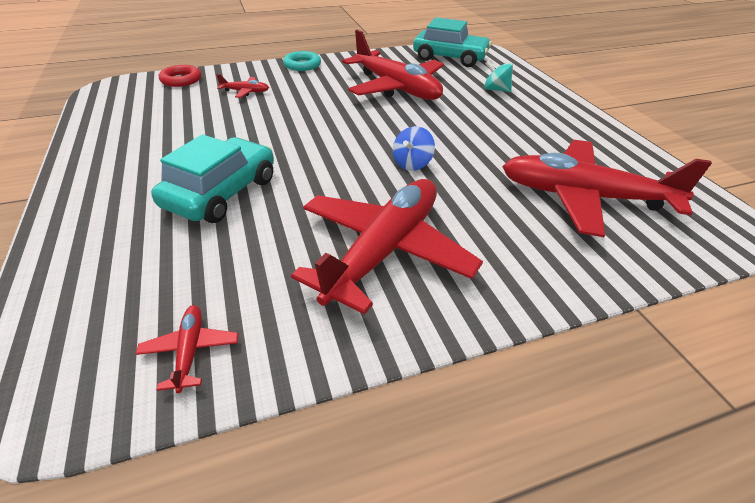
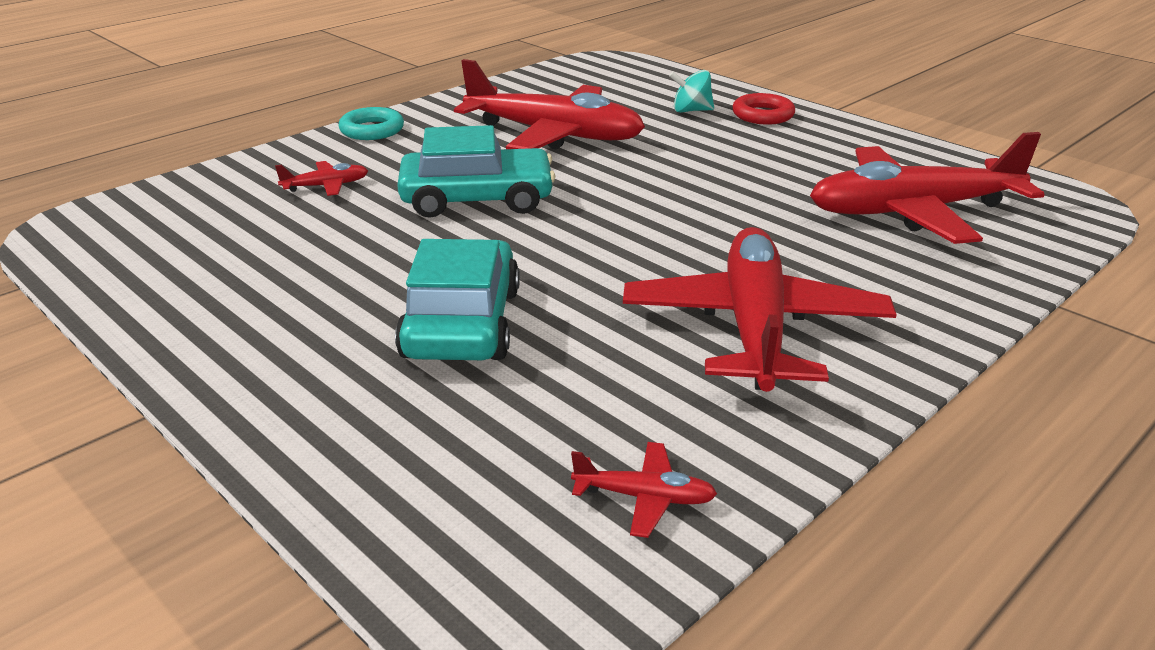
camera: 25 degrees left, 10 degrees down
red plane [136,305,238,393] -> red plane turned 135 degrees clockwise [571,442,717,538]
red ring [159,65,201,87] -> red ring moved to [732,93,795,125]
blue spinning top [393,126,435,171] -> none
turquoise car [413,17,492,67] -> turquoise car moved to [397,125,555,218]

